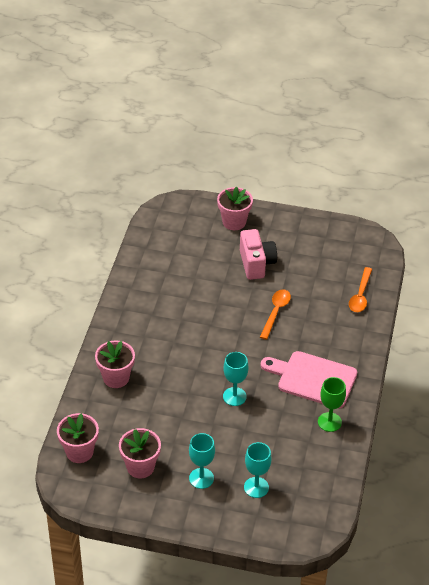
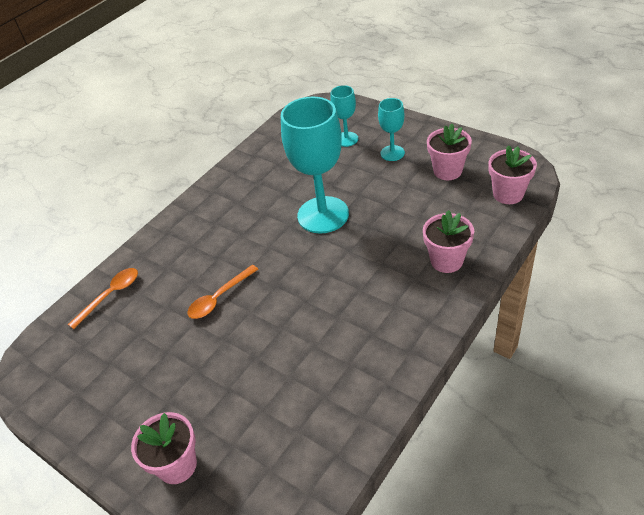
camera: 150 degrees left, 0 degrees up
turquoise goblet [223,352,249,406] -> turquoise goblet [281,97,349,233], size x1.97
pink camera [240,229,277,280] -> none
pink cutting board [261,351,357,408] -> none
green goblet [318,377,346,432] -> none

